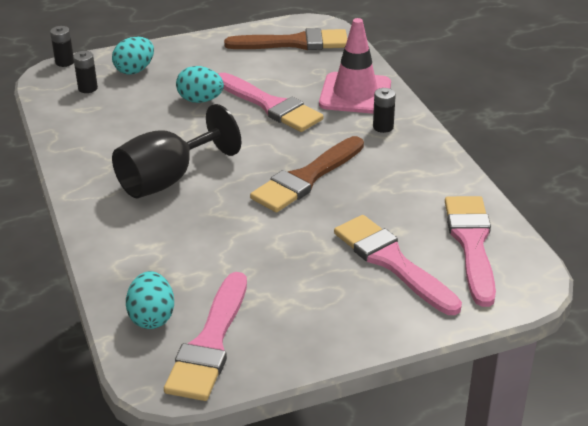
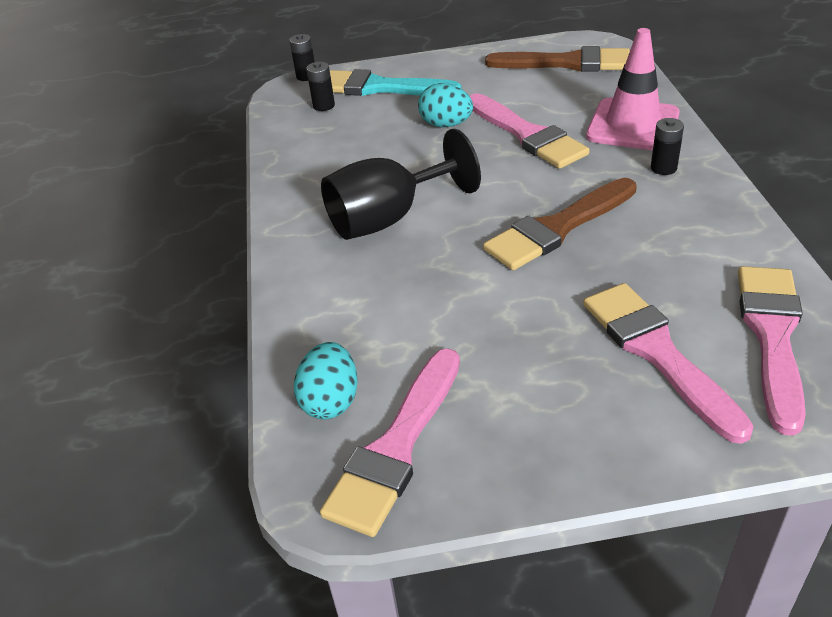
camera: 15 degrees right, 5 degrees up
turquoise egg [112,36,154,74] -> turquoise brush [330,69,462,96]

